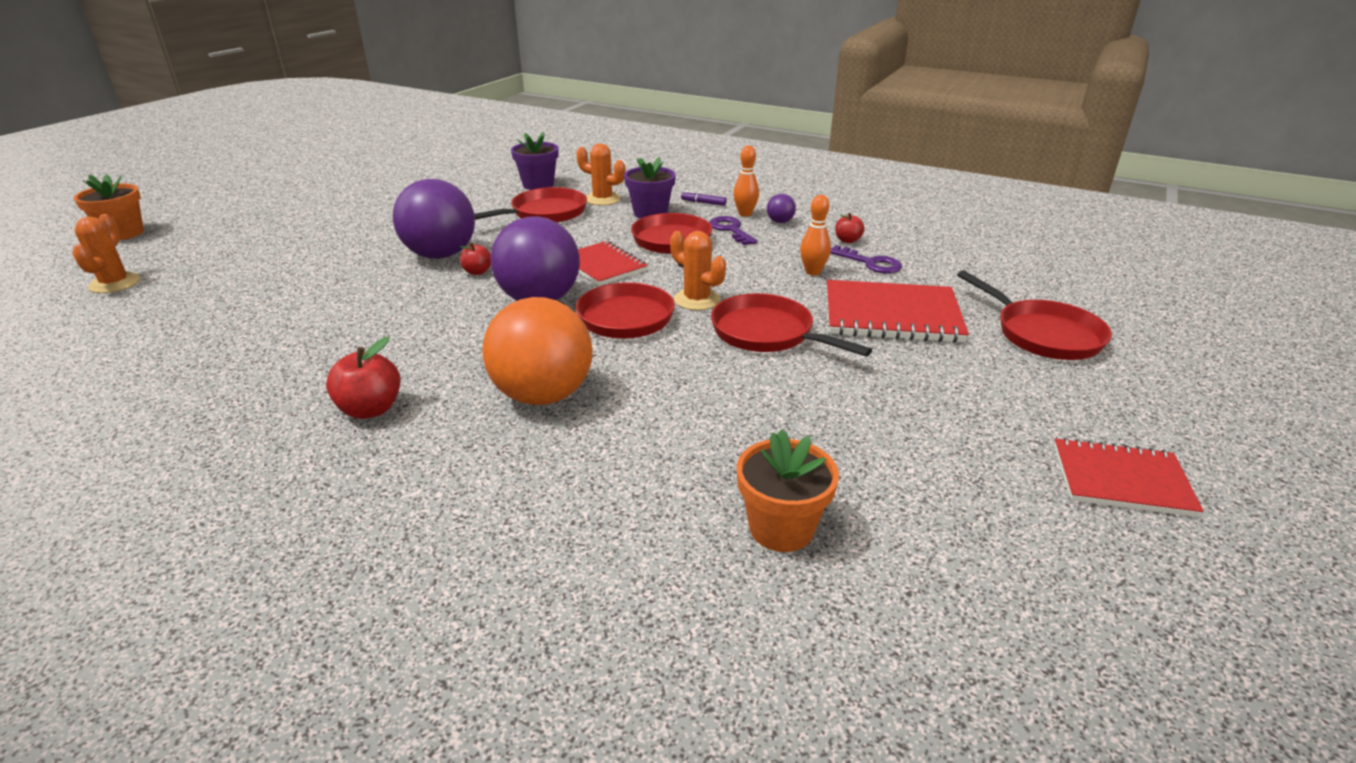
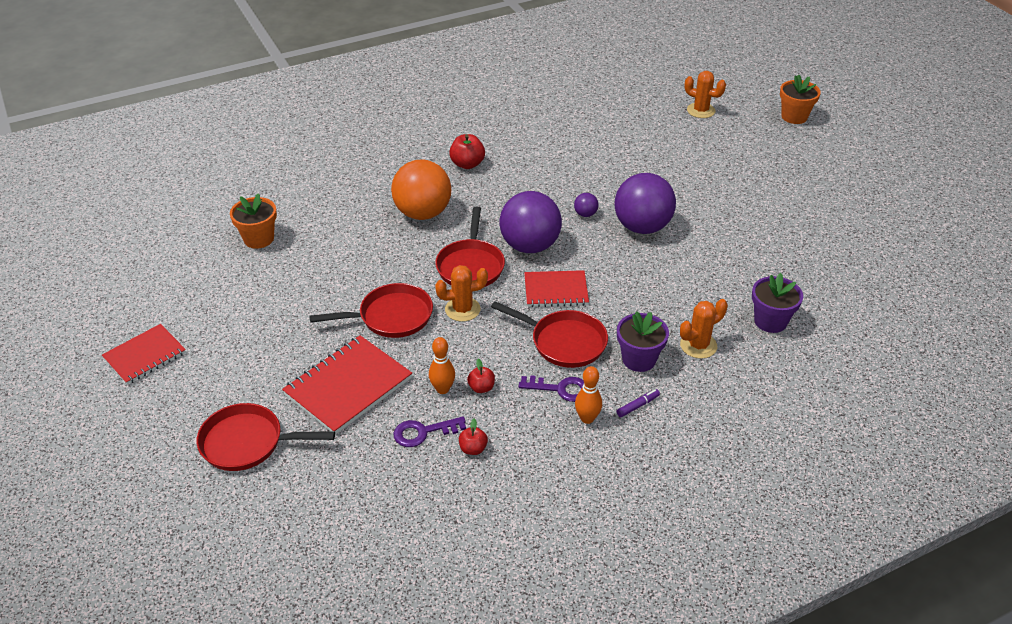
camera: 125 degrees right, 10 degrees up
red apple [460,242,491,275] -> red apple moved to [467,359,495,393]
red pan [474,187,587,223] -> none
purple ball [767,194,796,223] -> purple ball moved to [574,193,598,217]

